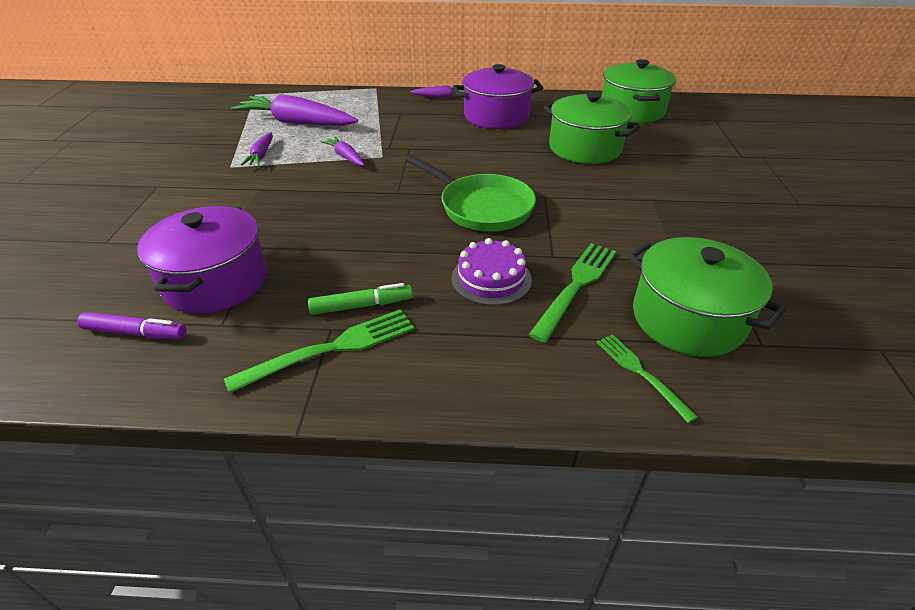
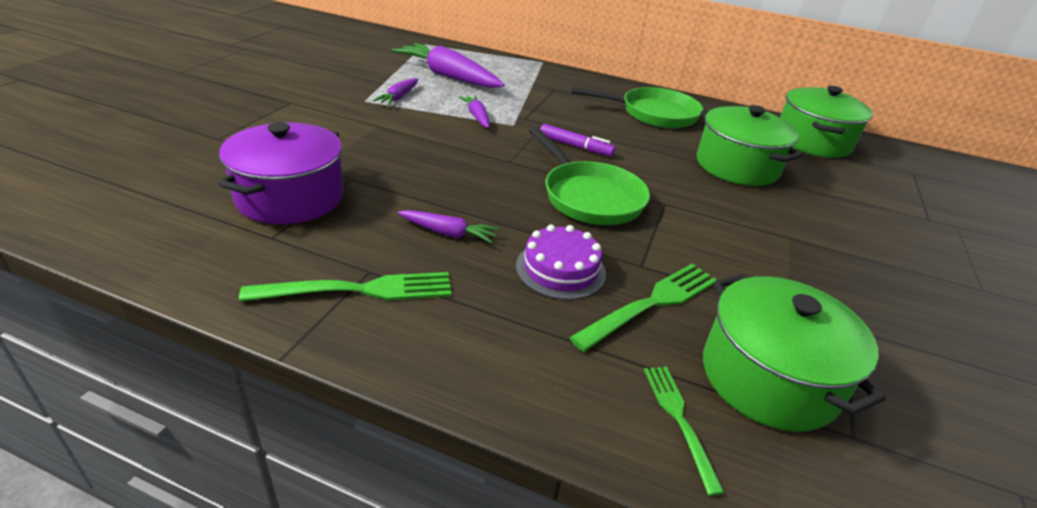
camera: 15 degrees right, 5 degrees down
purple marker [77,312,186,339] -> purple marker moved to [540,124,615,156]
green marker [308,283,413,315] -> none
purple carrot [410,85,464,98] -> purple carrot moved to [397,210,499,243]
purple pot [453,64,543,129] -> green pan [571,87,703,128]

